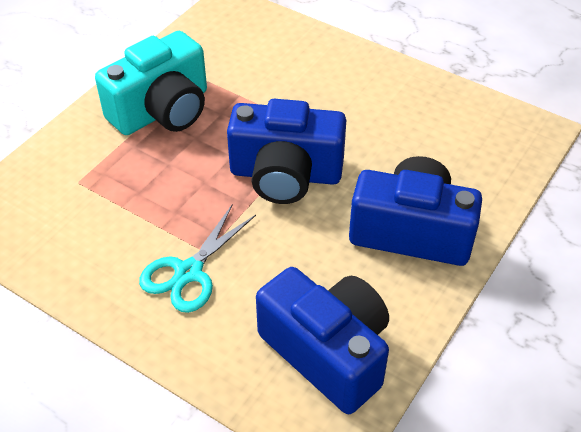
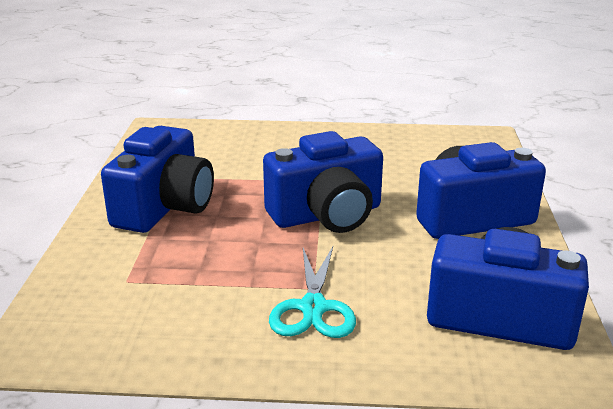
camera: 30 degrees left, 20 degrees down
turquoise camera [95,31,207,135] -> blue camera [101,126,214,233]

